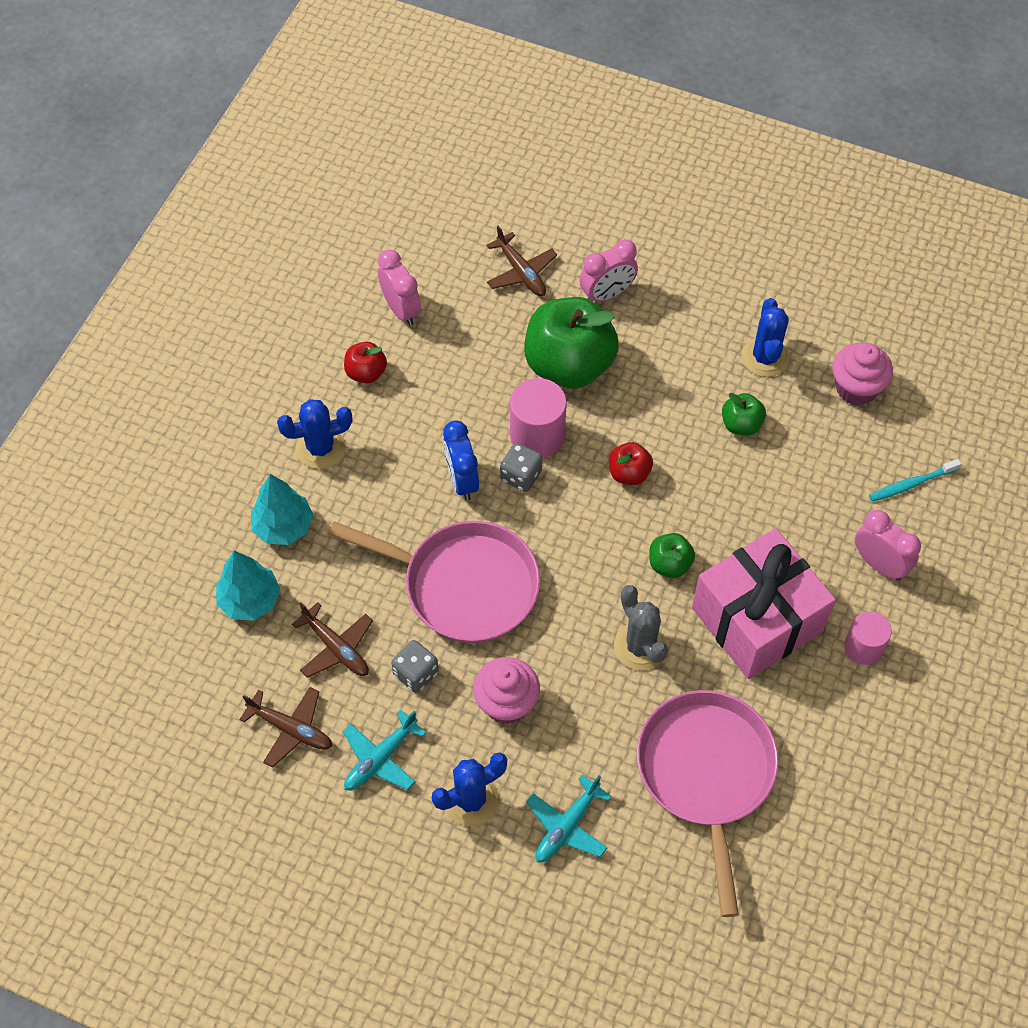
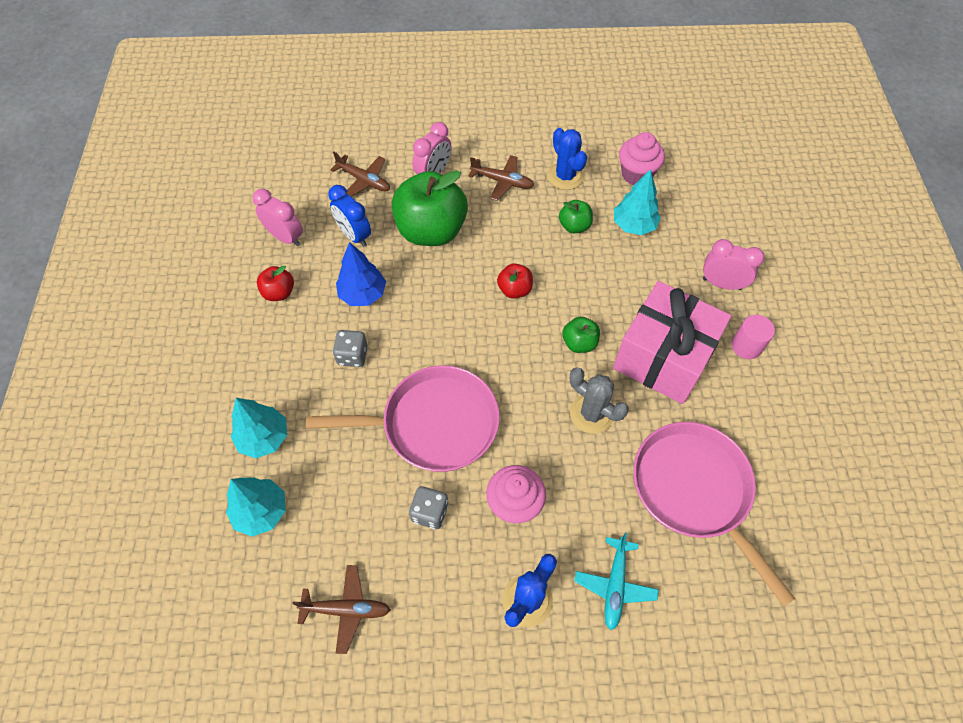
camera: 25 degrees left, 0 degrees up
blue cactus [277,399,352,469] -> none
brown plane [292,602,373,678] -> brown plane moved to [468,155,534,201]
turquoise plane [343,709,427,790] -> none
blue clock [443,420,479,501] -> blue clock moved to [328,185,371,247]
grey dice [500,443,542,492] -> grey dice moved to [333,330,368,367]
pink cylinder [510,378,567,458] -> none
turquoise toothbrush [869,459,961,502] -> none
none -> blue tree [336,242,386,306]
none -> turquoise tree [614,169,661,235]

